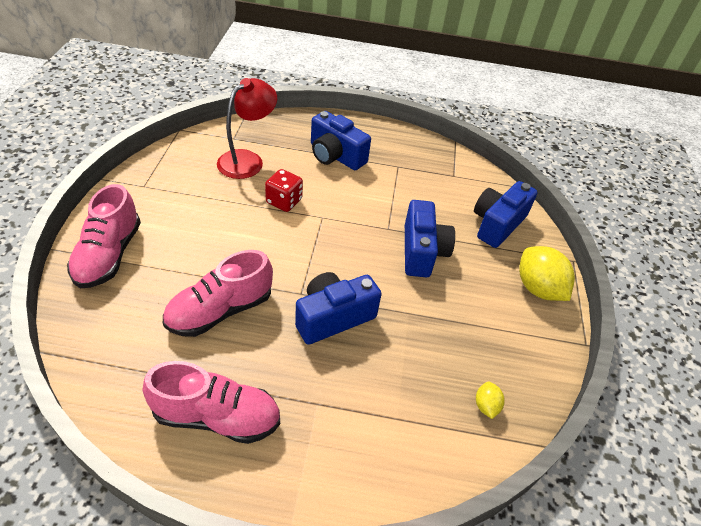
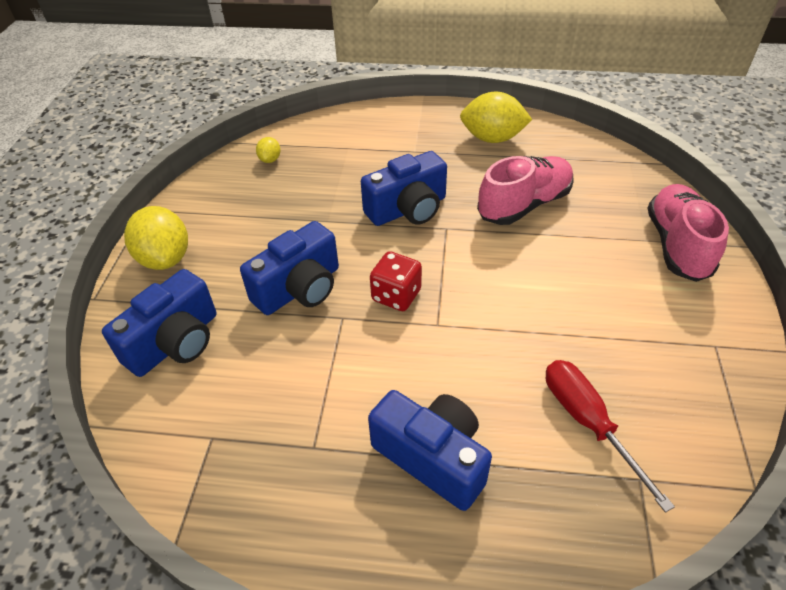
camera: 175 degrees left, 0 degrees up
pink shoe [143,361,280,444] -> yellow lemon [460,92,532,143]
red lamp [217,78,277,179] -> red screwdriver [546,360,675,513]
red dice [265,169,303,212] -> red dice moved to [370,251,422,311]
blue camera [405,200,455,277] -> blue camera turned 135 degrees counterclockwise [240,221,339,315]

